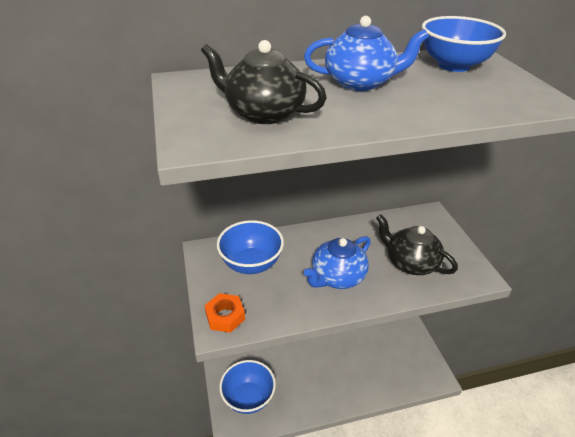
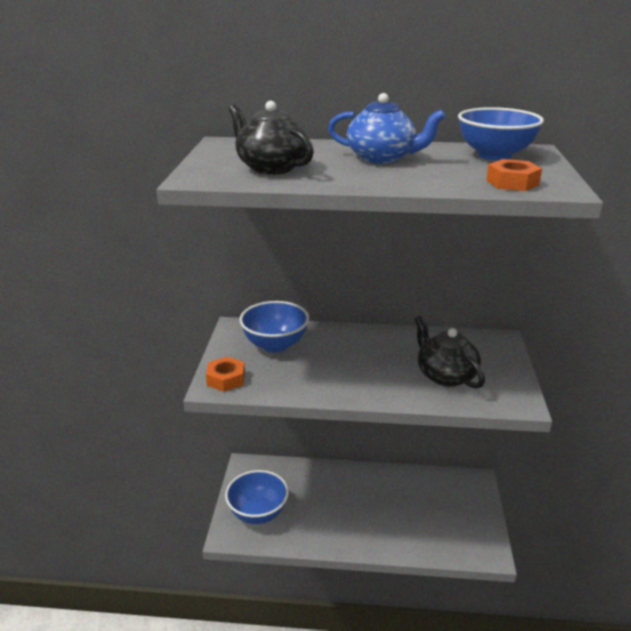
camera: 20 degrees right, 10 degrees down
blue teapot [304,236,371,289] -> none
none -> orange nut [486,159,542,191]

